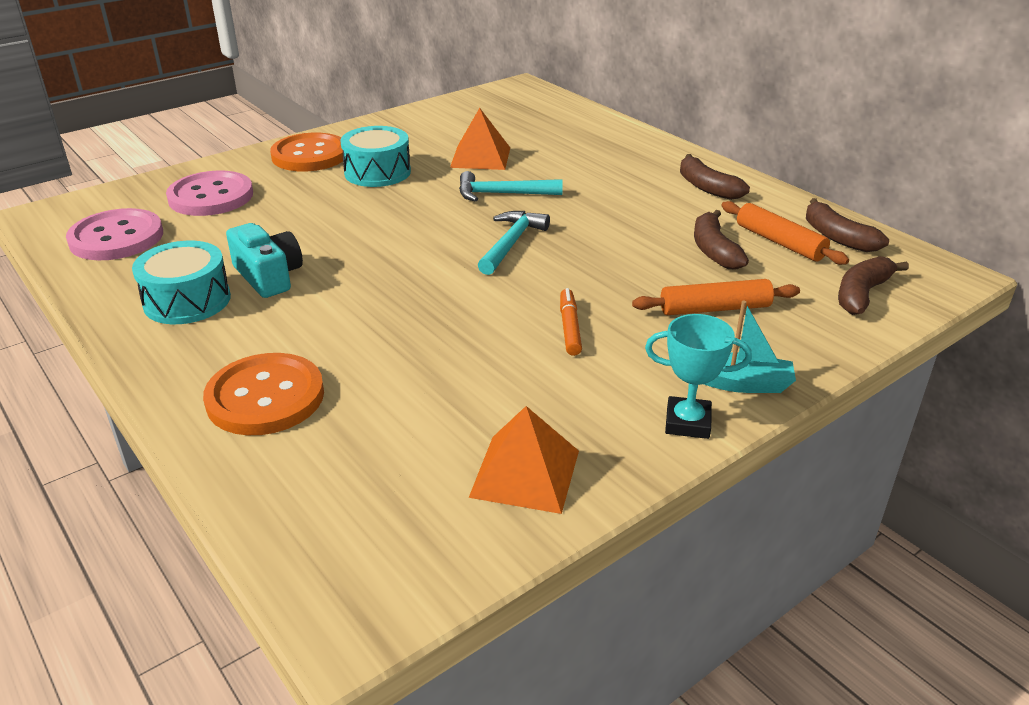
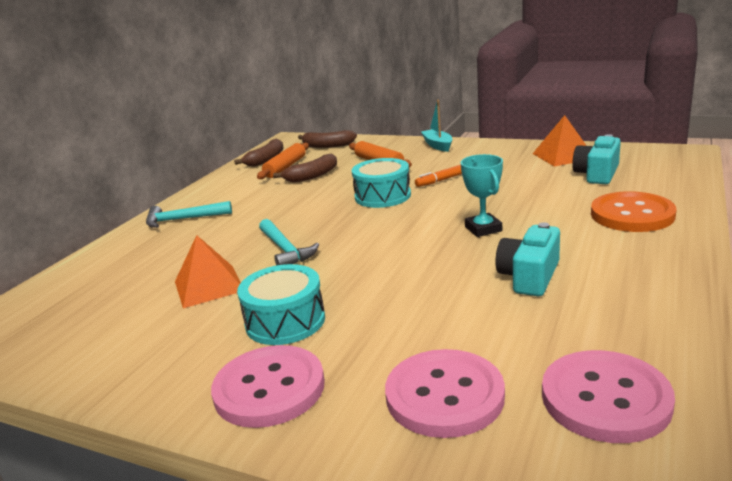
camera: 115 degrees left, 10 degrees down
turquoise drum [132,241,231,324] -> turquoise drum moved to [351,158,411,208]
orange button [270,133,343,172] -> pink button [211,345,325,428]
turquoise hammer [478,211,550,275] -> turquoise hammer moved to [146,201,232,228]
turquoise trophy [645,314,752,439] -> turquoise trophy moved to [461,154,503,237]
brown banana [680,154,750,200] -> none
none -> turquoise camera [572,134,621,184]

